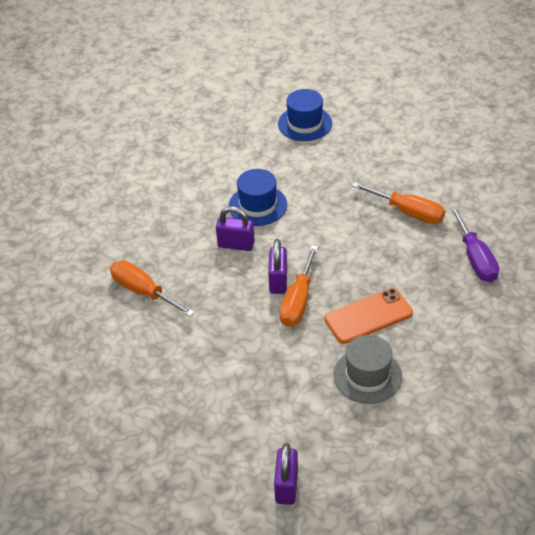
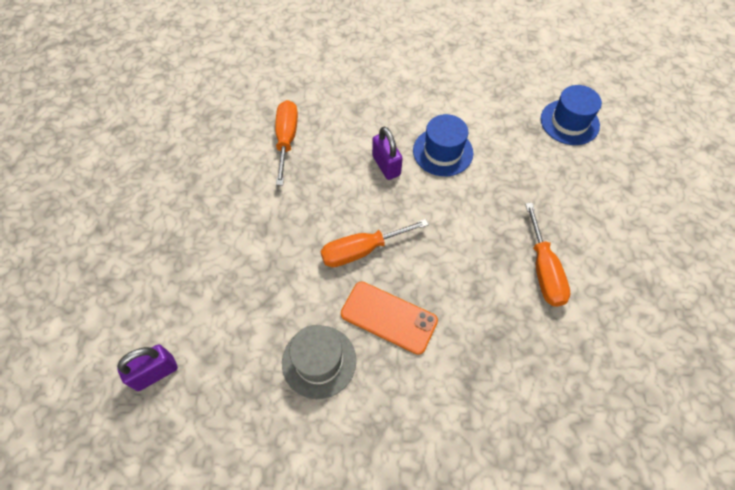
camera: 50 degrees right, 15 degrees up
purple padlock [268,239,287,294] -> none
purple screwdriver [450,206,499,282] -> none

